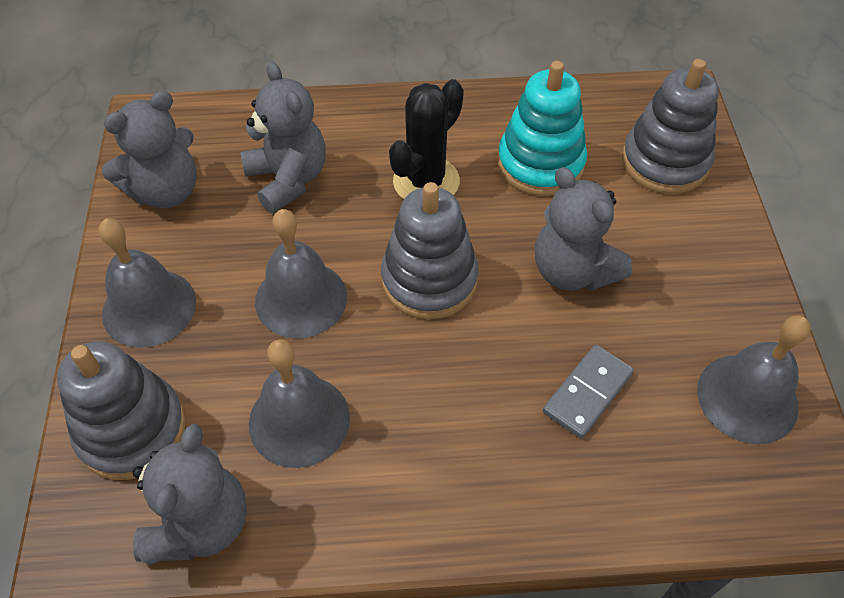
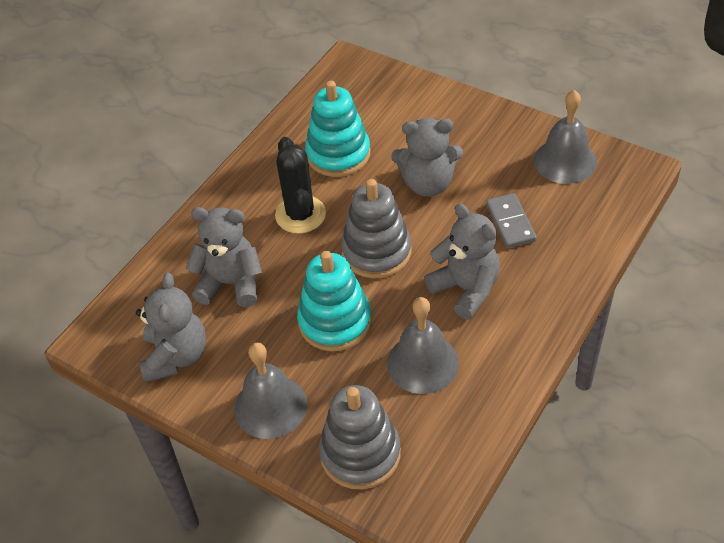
camera: 50 degrees left, 5 degrees down
grey teddy bear [133,423,247,565] -> grey teddy bear moved to [425,203,500,319]
grey bell [255,209,347,339] -> turquoise stacking toy [297,251,372,351]
grey stacking toy [622,59,719,194] -> none

